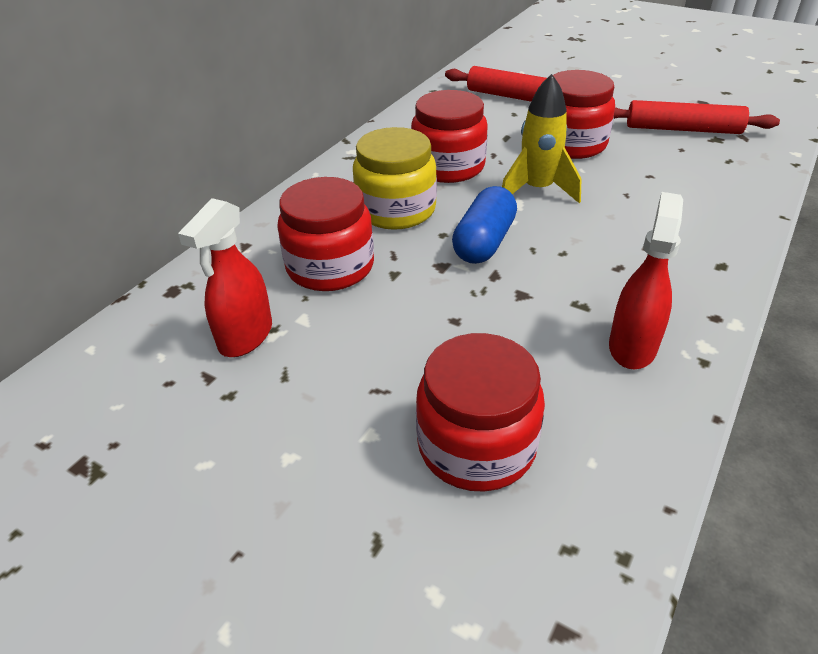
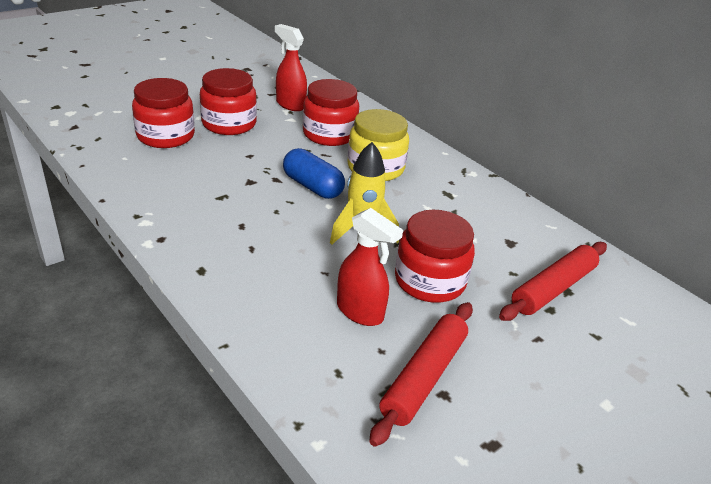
camera: 105 degrees right, 5 degrees down
red jar [411,90,488,183] -> red jar moved to [200,68,257,135]
red spray bottle [609,192,683,369] -> red spray bottle moved to [337,208,403,326]

